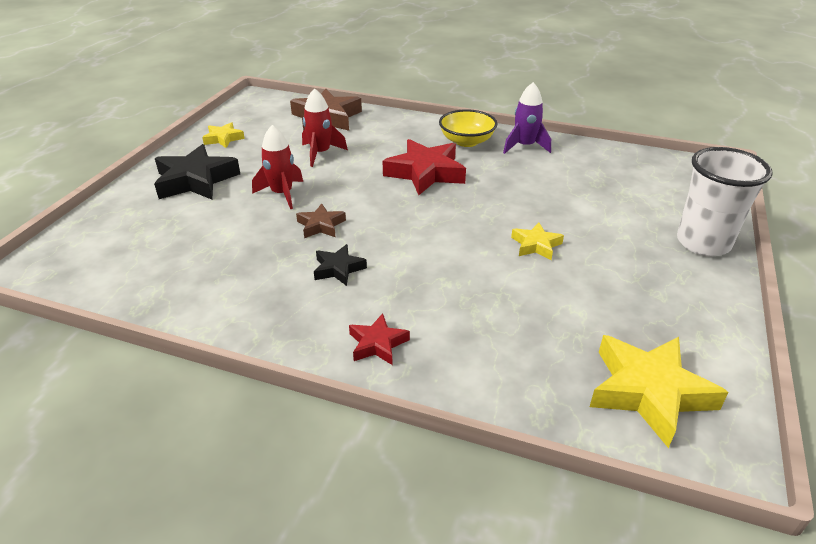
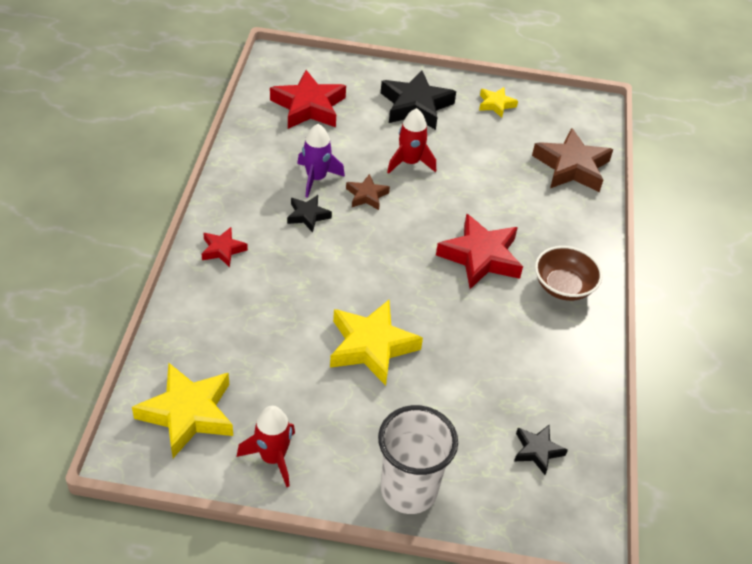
camera: 75 degrees right, 10 degrees up
red rocket [302,88,348,167] -> red rocket moved to [237,406,295,487]
yellow bowl [439,109,498,147] -> brown bowl [535,246,603,301]
purple rocket [503,82,551,154] -> purple rocket moved to [297,124,345,198]
yellow star [511,223,564,260] -> yellow star [330,300,423,386], size x1.89
none -> red star [270,70,346,129]
none -> black star [514,425,568,475]

